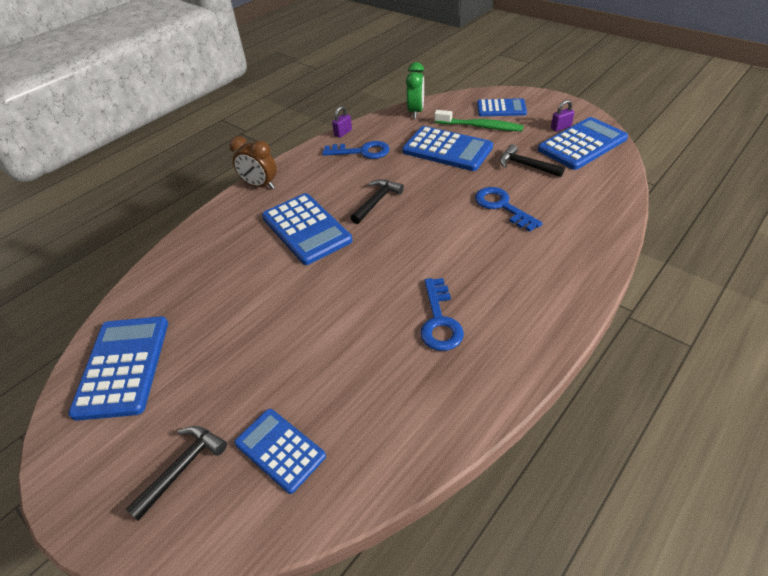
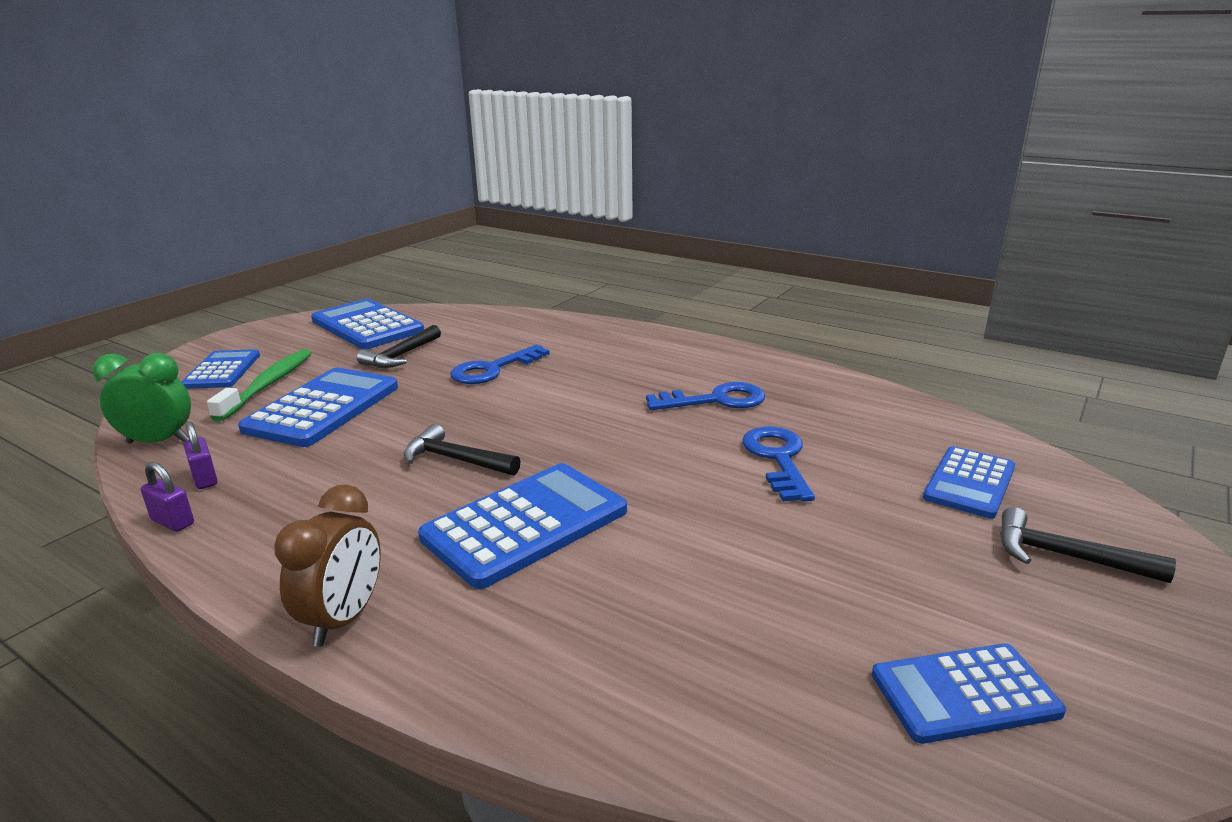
camera: 100 degrees left, 20 degrees down
blue calculator [68,316,168,421] -> blue calculator [872,644,1066,744], size x0.64
blue key [322,141,390,159] -> blue key moved to [742,427,815,502]
purple padlock [551,100,574,132] -> purple padlock moved to [184,422,218,489]

